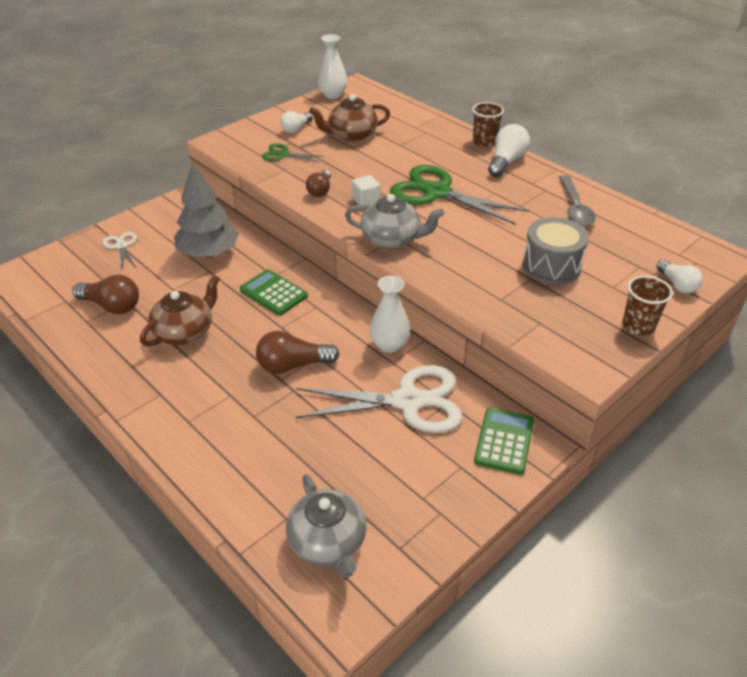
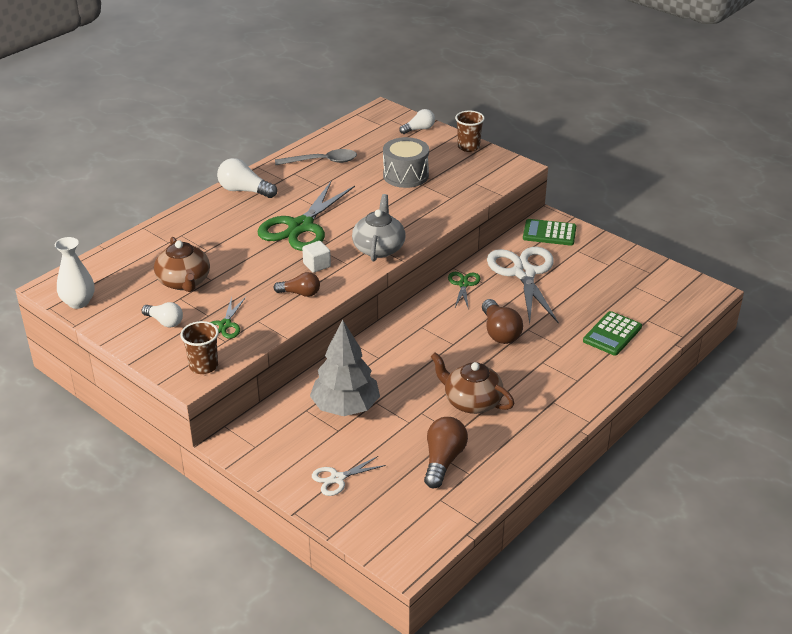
camera: 95 degrees left, 5 degrees down
green calculator [240,269,308,315] -> green calculator moved to [583,311,642,356]
grey teapot [286,474,367,578] -> none
white vase [369,276,410,353] -> green scissors [448,272,481,310]
brown cup [472,102,504,147] -> brown cup moved to [180,321,219,374]

